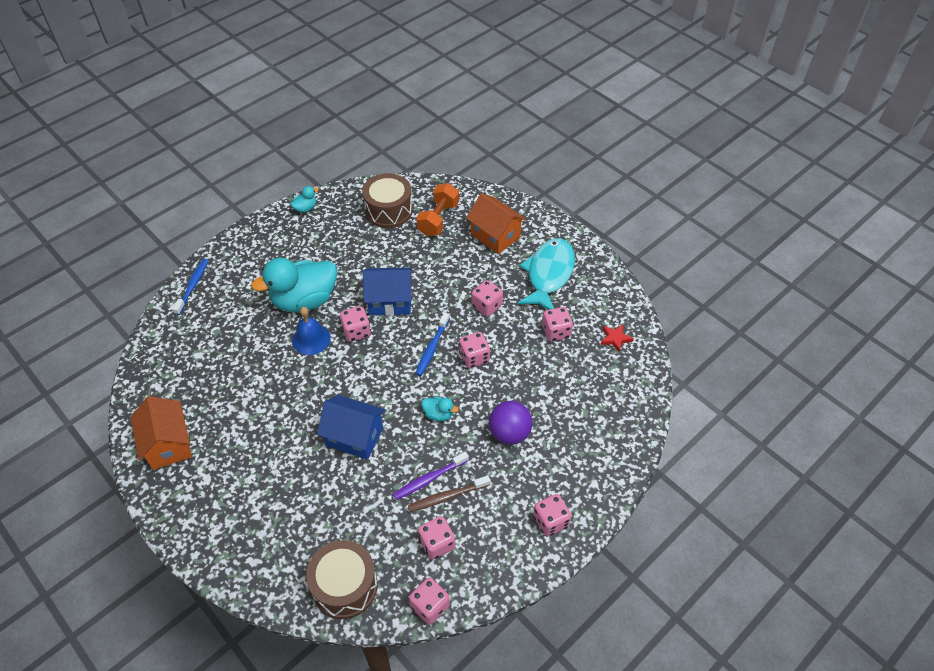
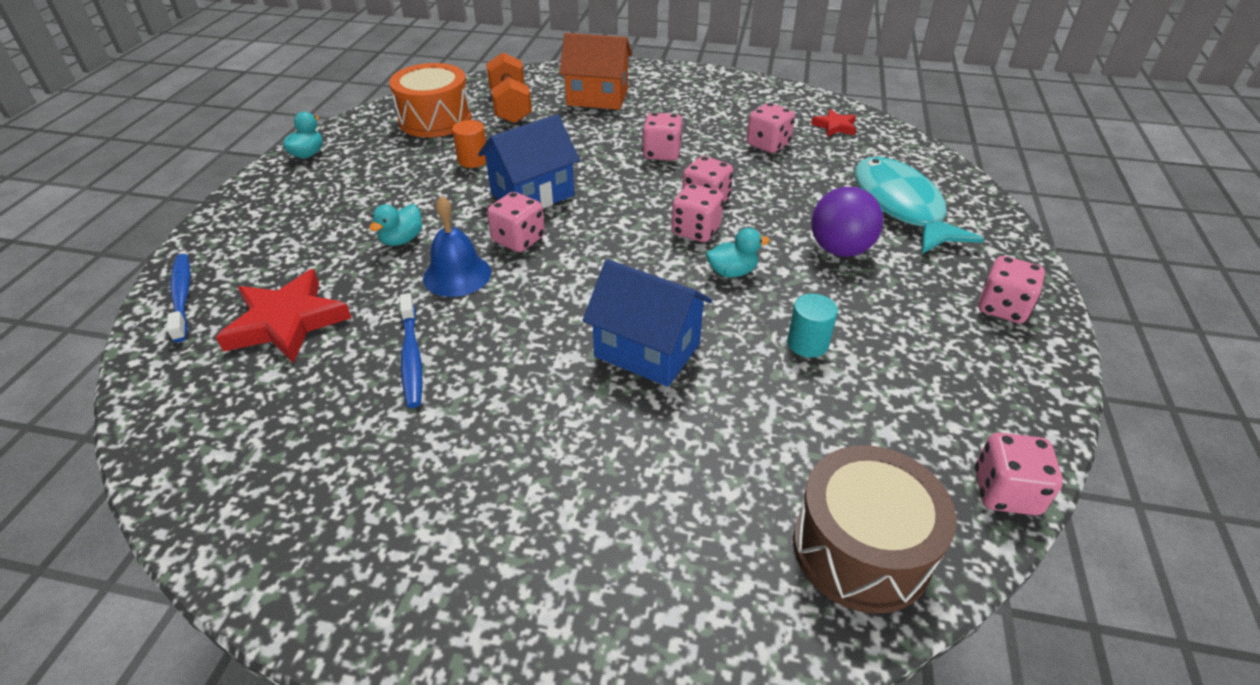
camera: 35 degrees left, 10 degrees down
orange house [131,396,192,470] -> none
turquoise duck [251,258,337,312] -> turquoise duck [369,204,422,246], size x0.42
blue house [317,395,385,460] -> blue house turned 45 degrees clockwise [583,259,712,387]
brown drum [362,173,413,228] -> orange drum [389,63,472,137]
purple toothbrush [393,452,469,500] -> turquoise cylinder [787,294,838,358]
brown toothbrush [408,475,490,512] -> none
blue toothbrush [415,313,450,376] -> blue toothbrush moved to [400,293,423,408]
pink dice [418,516,455,560] -> pink dice moved to [671,184,724,242]
turquoise fish [517,238,575,310] -> turquoise fish moved to [855,157,984,254]
none -> red star [216,269,352,363]
none -> orange cylinder [452,120,486,168]

